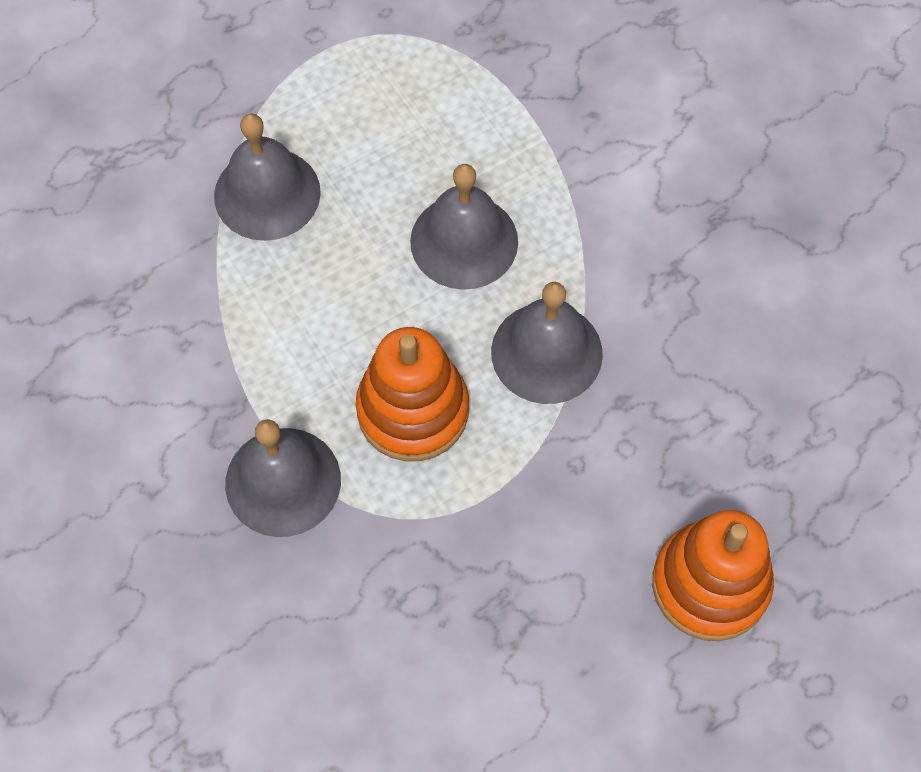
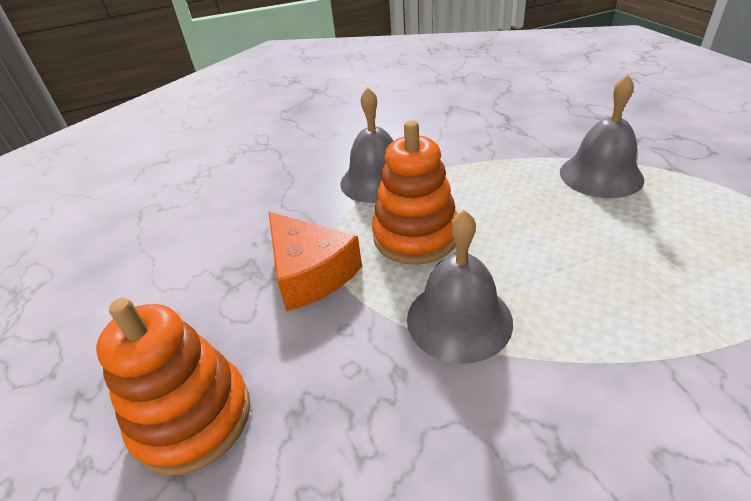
camera: 105 degrees right, 25 degrees down
grey bell [410,164,518,290] -> none
none -> orange cheese [269,212,362,311]

